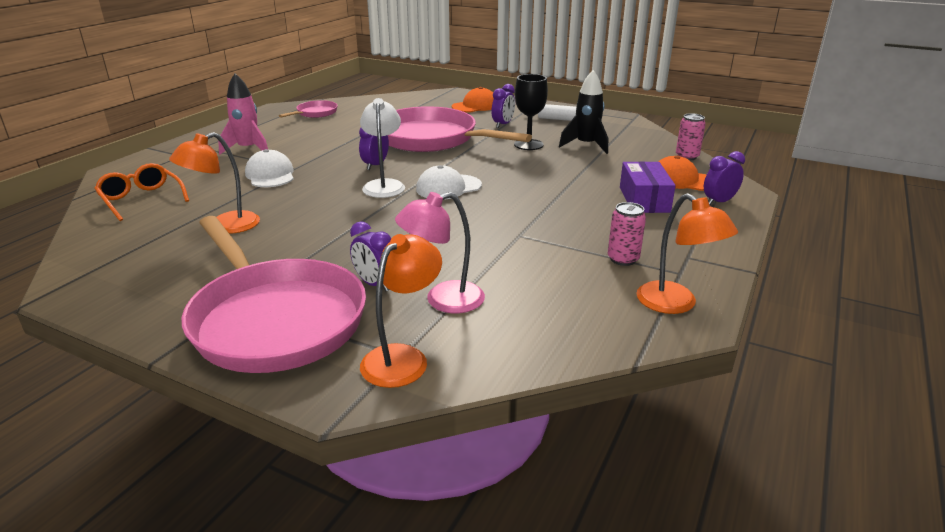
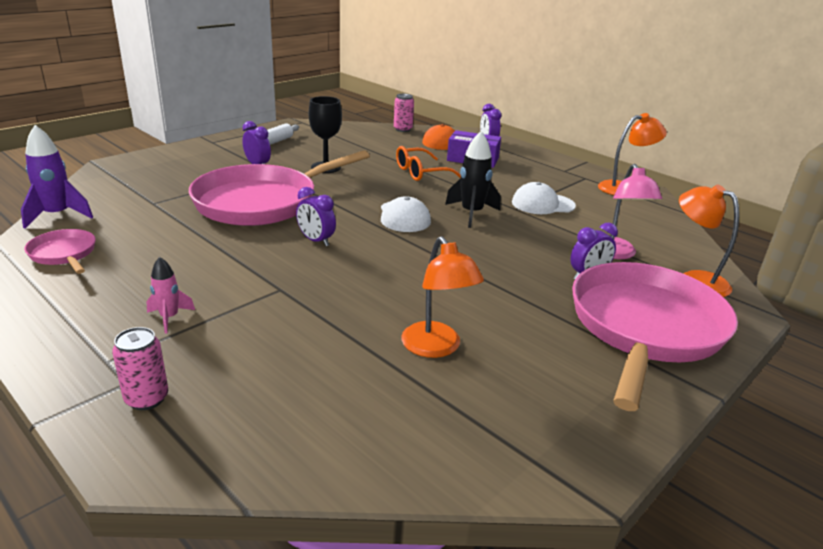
camera: 75 degrees left, 0 degrees up
orange glasses [94,163,189,221] -> orange glasses moved to [396,146,461,181]
pink pan [181,216,366,373] -> pink pan turned 45 degrees counterclockwise [572,262,738,411]
pink rocket [218,73,268,155] -> pink rocket [146,257,195,334], size x0.59
white cap [245,149,294,187] -> white cap moved to [512,182,576,214]
white lamp [360,98,405,198] -> none
orange cap [452,87,494,112] -> none
black rocket [559,70,608,154] -> black rocket moved to [445,131,501,228]
pink can [608,202,646,266] -> pink can moved to [112,327,168,410]
none -> purple rocket [21,125,93,229]

